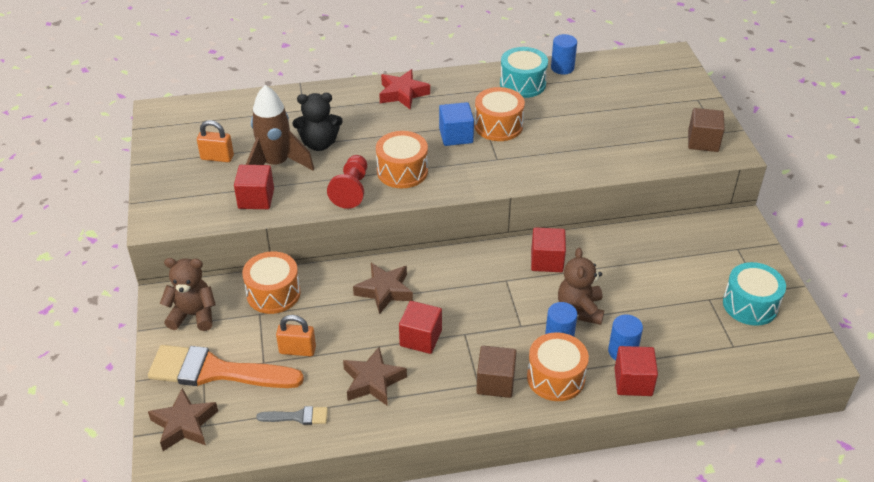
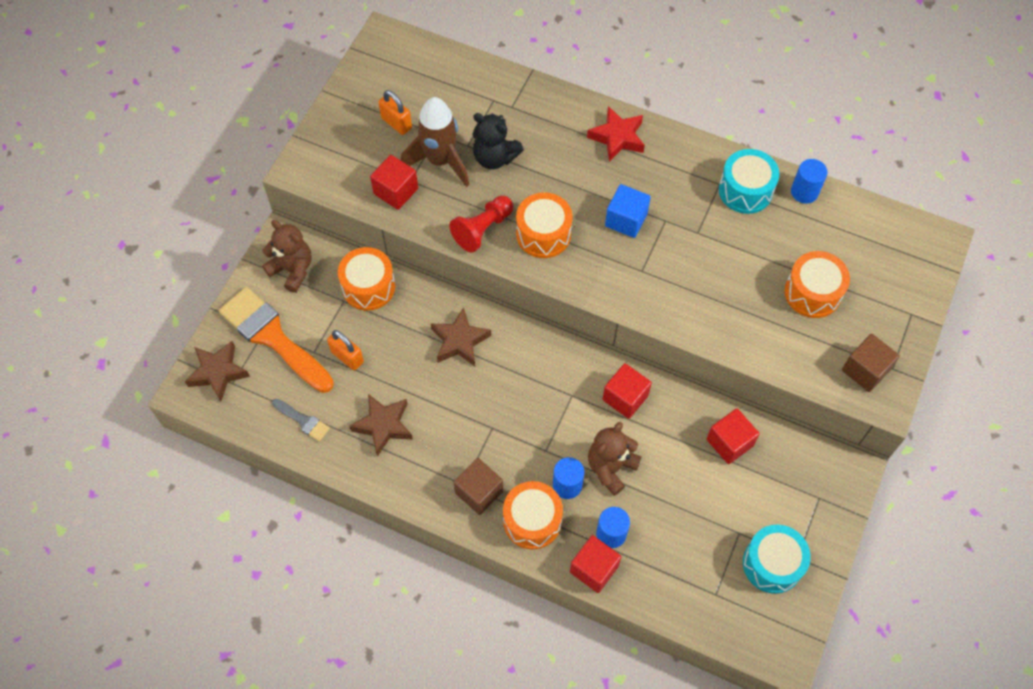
camera: 35 degrees right, 20 degrees up
red cube [399,301,442,354] -> red cube moved to [707,408,760,464]
orange drum [474,87,525,141] -> orange drum moved to [785,251,850,318]

